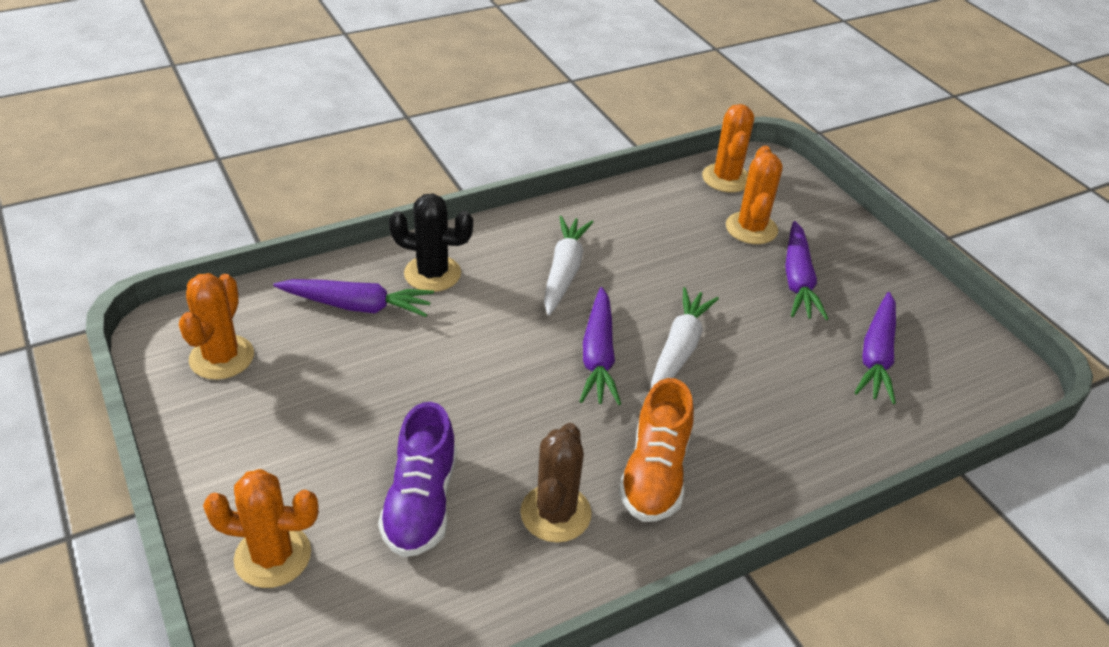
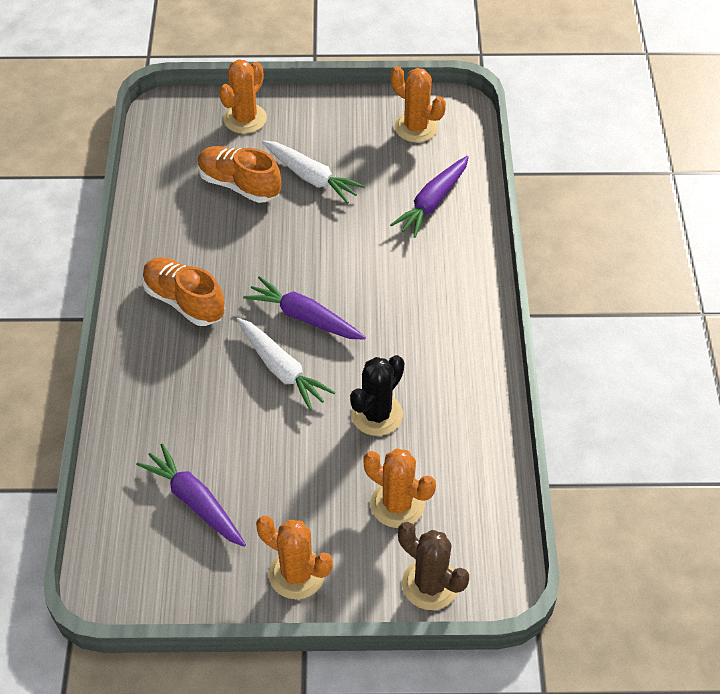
camera: 120 degrees right, 10 degrees up
purple shoe [378,402,457,557] -> orange shoe [198,146,281,203]
black cactus [389,194,473,292] -> black cactus moved to [350,355,404,436]
brown cactus [520,423,592,543] -> brown cactus moved to [398,522,469,610]
white carrot [544,216,593,315] -> white carrot moved to [262,140,365,204]
orange cactus [702,104,754,192] -> orange cactus moved to [256,515,333,599]
purple carrot [785,221,828,320] -> none

